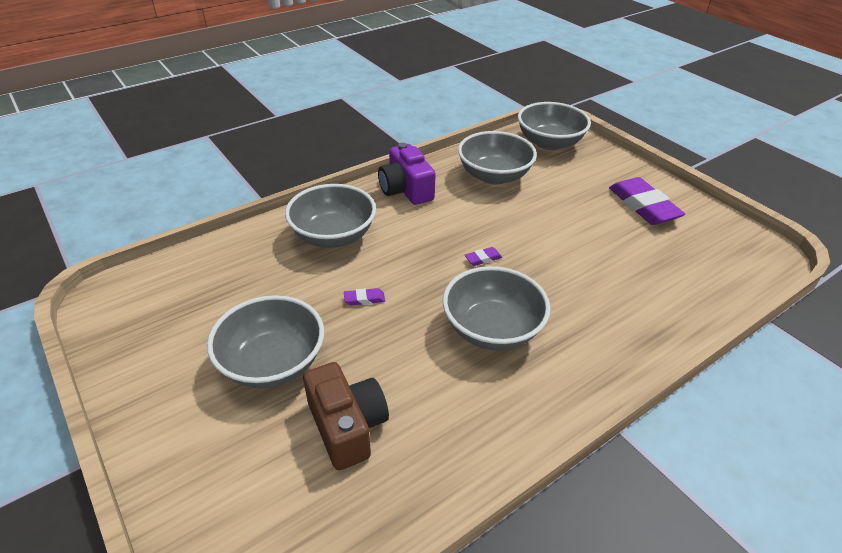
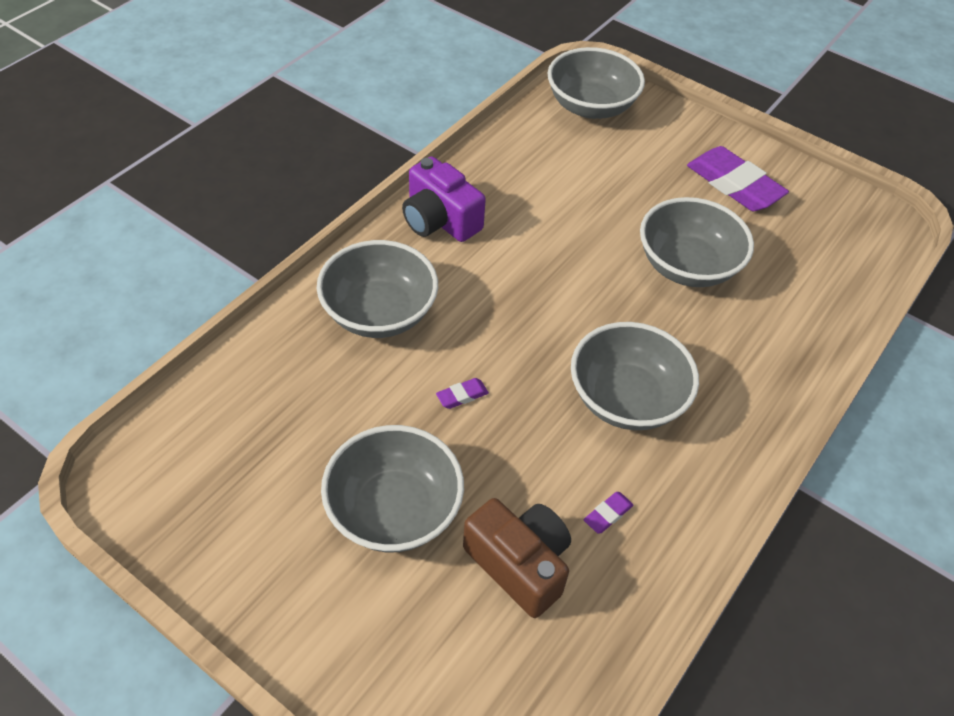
camera: 20 degrees left, 10 degrees up
grey bowl [458,131,537,185] -> grey bowl moved to [640,197,754,287]
purple eraser [465,247,502,266] -> purple eraser moved to [584,492,634,533]

